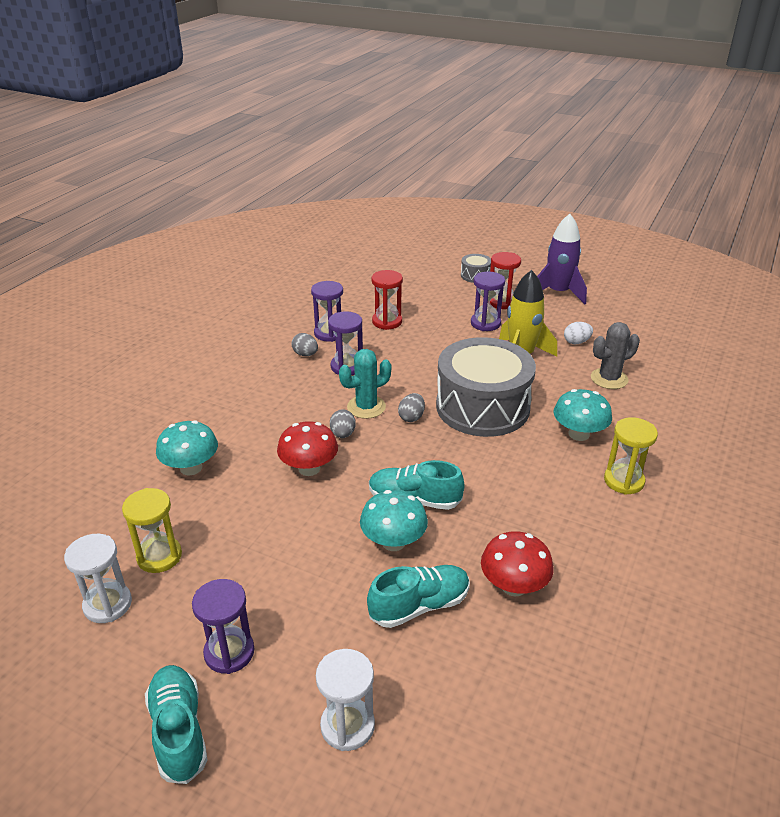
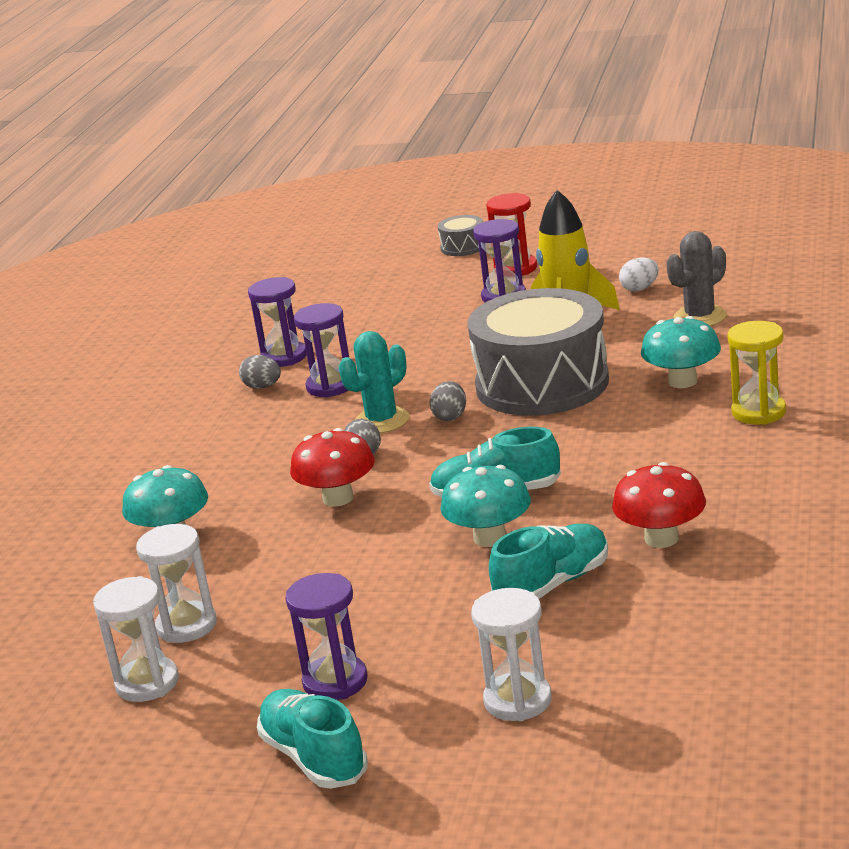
camera: 10 degrees left, 10 degrees down
yellow hourglass [122,488,182,573] -> white hourglass [136,524,216,643]
red hourglass [372,270,403,330] -> none
purple rocket [537,214,587,304] -> none

